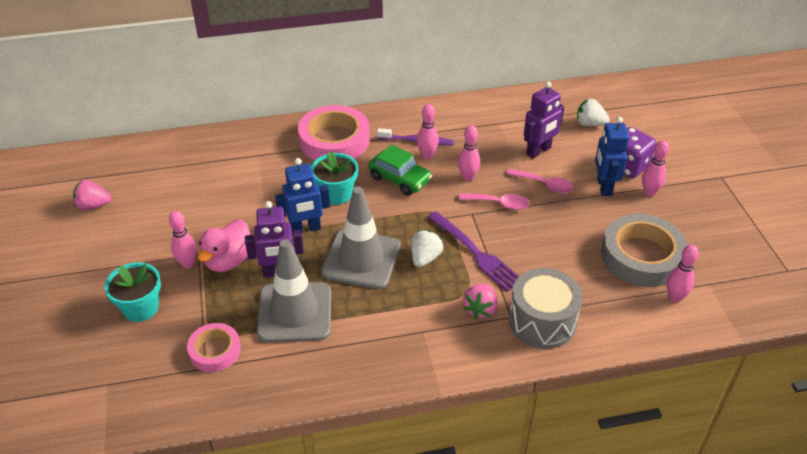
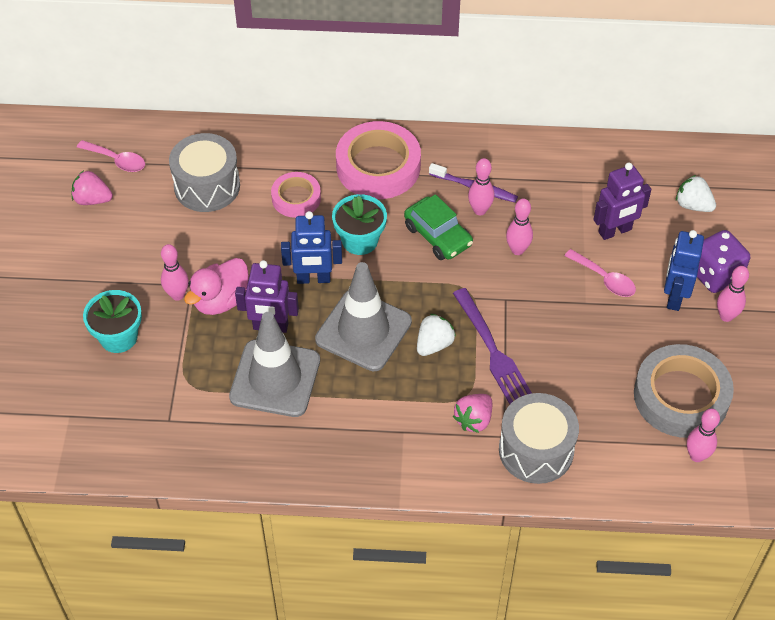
camera: 15 degrees right, 10 degrees up
pink tape [187,323,241,372] -> pink tape moved to [271,172,321,218]
pink spoon [459,193,529,210] -> pink spoon moved to [77,140,145,172]
none -> grey drum [169,133,240,212]

